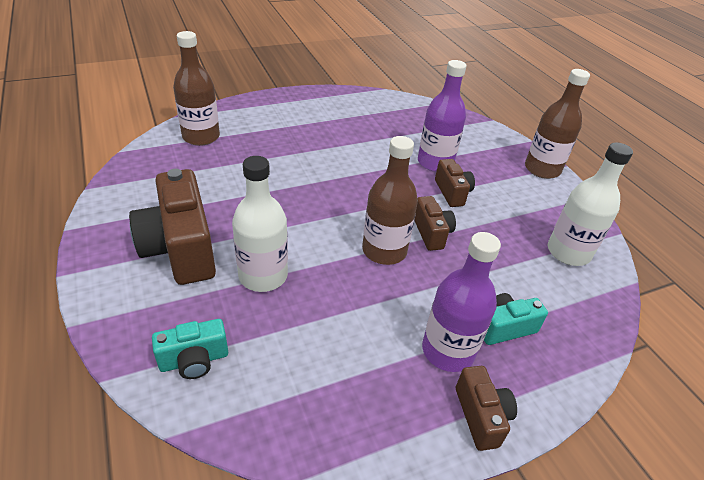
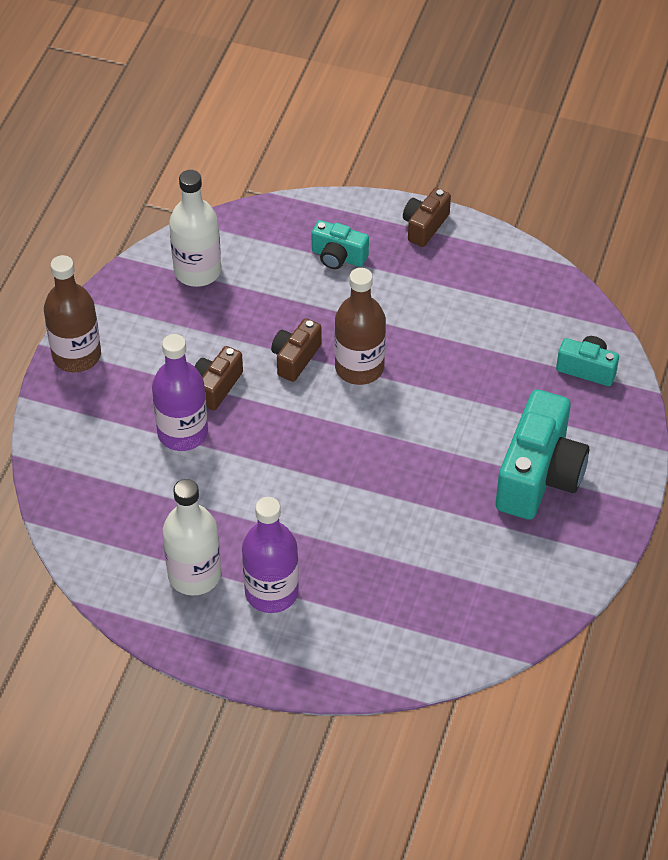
camera: 135 degrees left, 10 degrees up
brown camera [129,169,216,285] -> turquoise camera [496,389,589,520]
brown bottle [173,31,220,146] -> none
white bottle [232,156,288,292] -> white bottle moved to [163,479,221,596]
purple bottle [422,232,501,372] -> purple bottle moved to [242,497,299,613]

